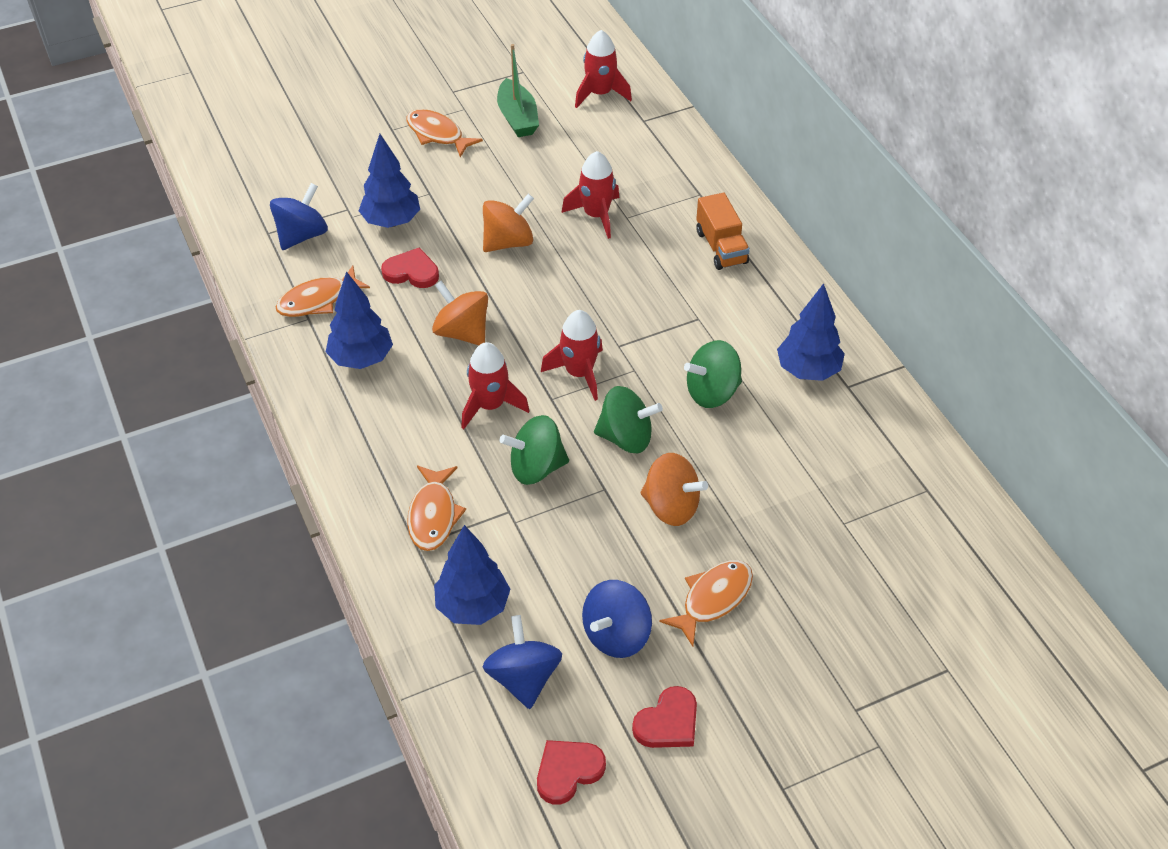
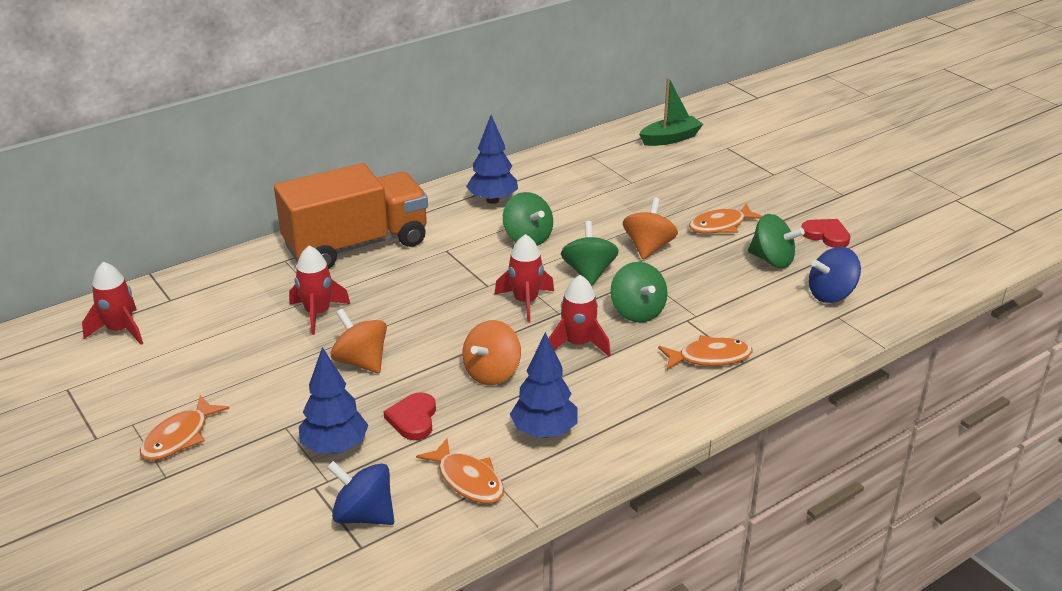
camera: 100 degrees left, 15 degrees down
blue tree [434,525,510,625] -> none
green boat [497,44,539,137] -> green boat moved to [639,77,703,146]
red heart [537,740,606,805] -> none
blue spinning top [582,580,652,658] -> green spinning top [748,214,805,268]
orange fish [659,560,753,646] -> orange fish turned 60 degrees counterclockwise [689,203,763,234]
orange truck [696,193,750,270] -> orange truck [274,163,428,269], size x2.14

